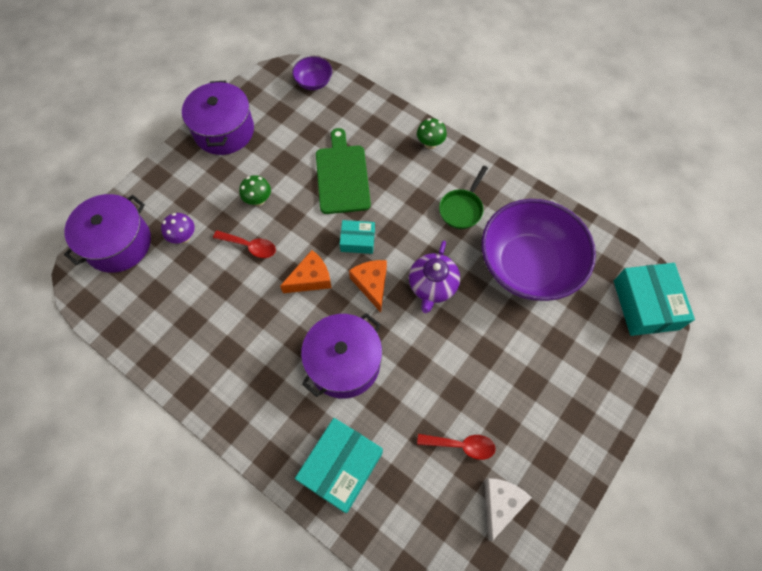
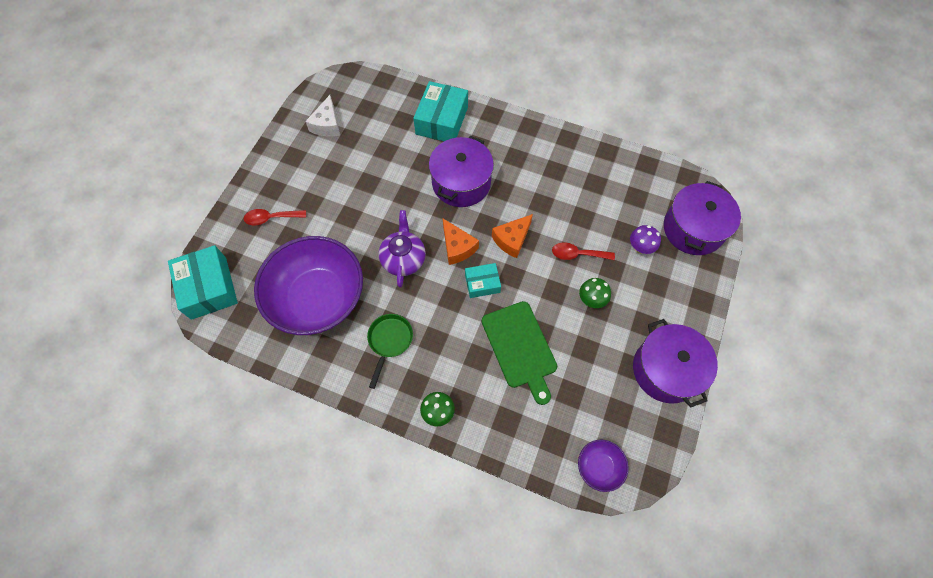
camera: 165 degrees right, 0 degrees up
red spoon [417,434,496,460] -> red spoon moved to [244,209,306,225]

